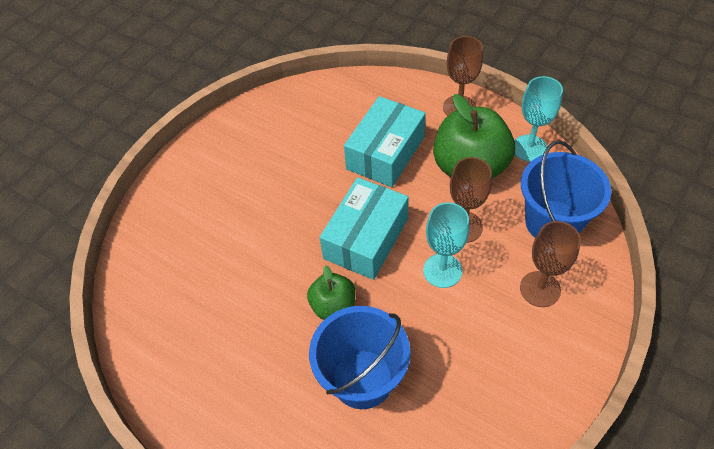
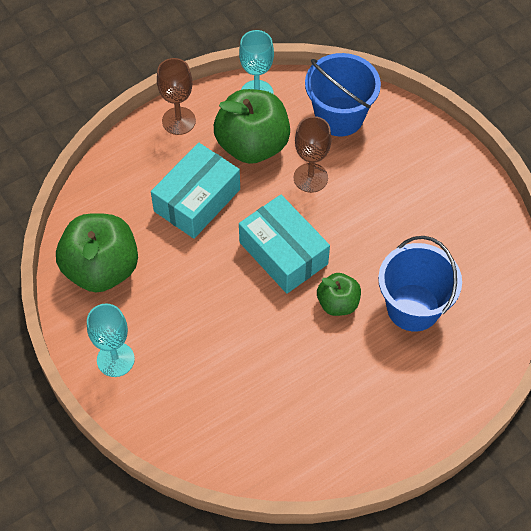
camera: 70 degrees left, 5 degrees up
turquoise box [344,96,426,187] -> turquoise box turned 75 degrees clockwise [151,143,240,239]
turquoise goblet [423,202,469,288] -> turquoise goblet moved to [87,304,135,377]
brown goblet [520,221,581,307] -> none
none -> green apple [56,213,138,293]

